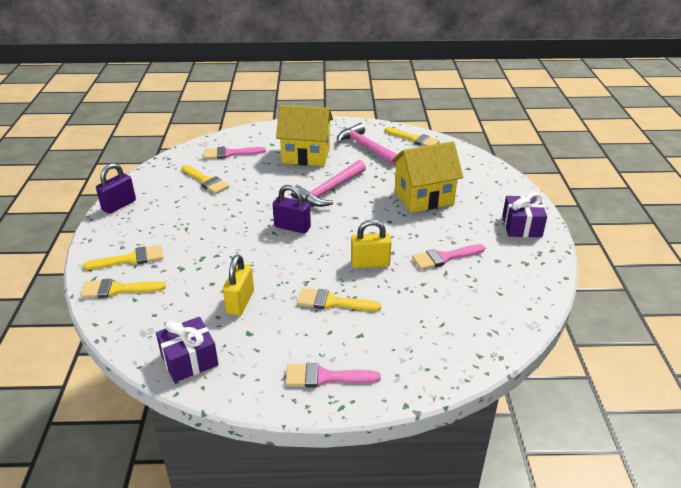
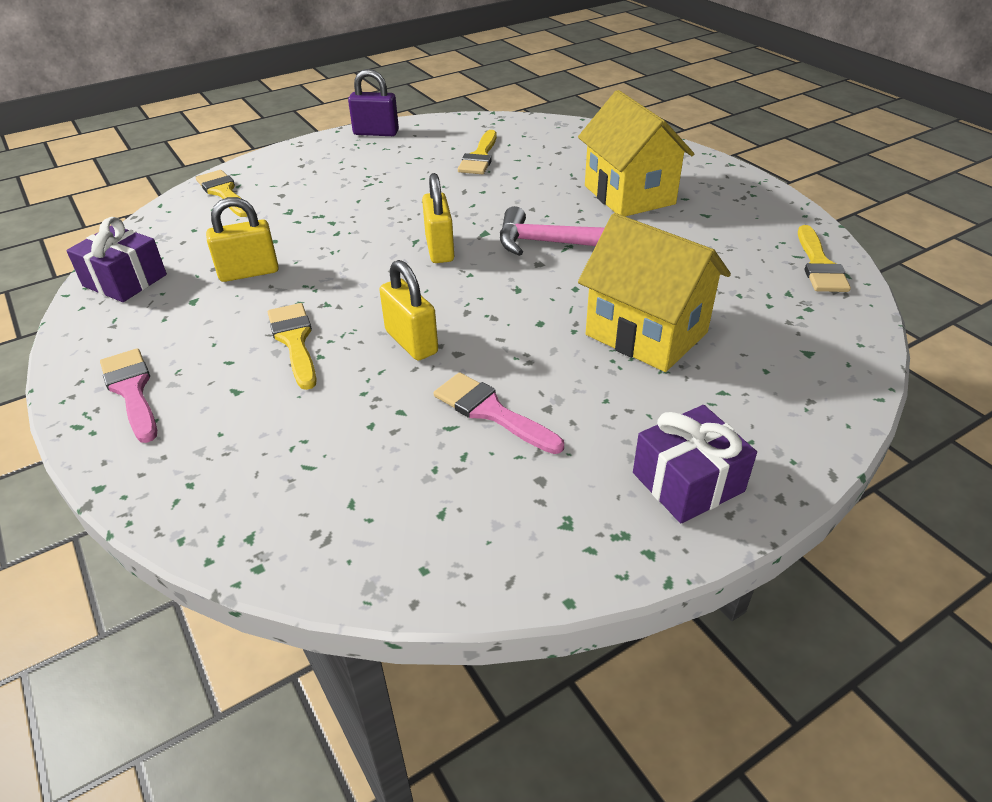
camera: 60 degrees right, 5 degrees up
yellow brush [83,245,163,270] -> none
pink brush [205,147,266,159] -> none
purple padlock [273,185,311,234] -> yellow padlock [422,173,454,263]
pink hammer [337,123,398,167] -> none

